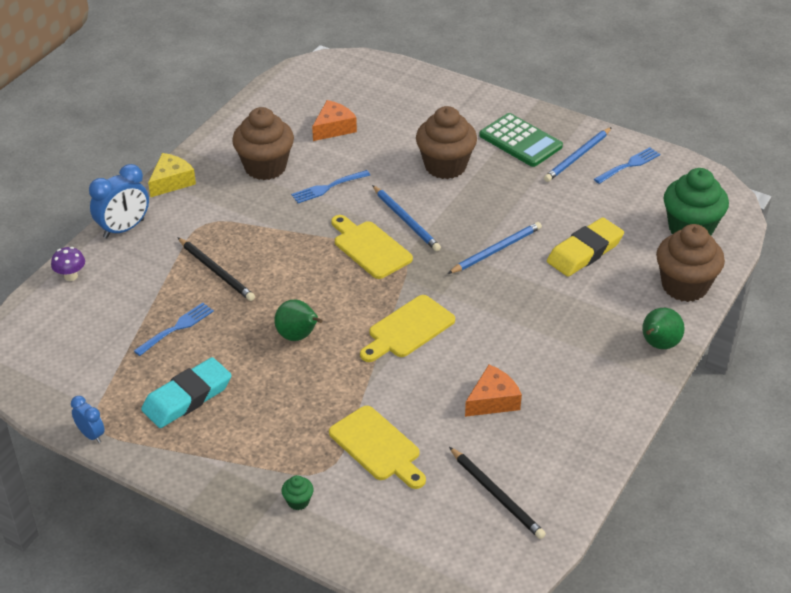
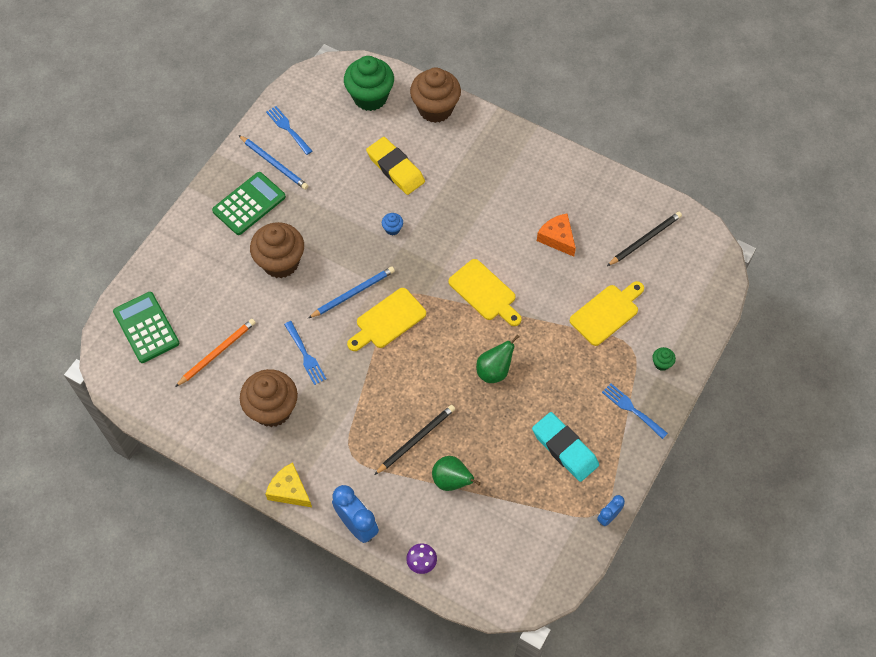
camera: 90 degrees left, 20 degrees up
blue fork [134,303,214,356] -> blue fork moved to [602,383,668,439]
orange cheese [312,100,357,141] -> orange pencil [175,319,256,387]
blue pencil [448,222,542,274] -> blue cupcake [382,213,403,235]
green pear [642,308,685,349] -> green pear moved to [432,456,481,491]
none -> green calculator [113,292,179,363]

